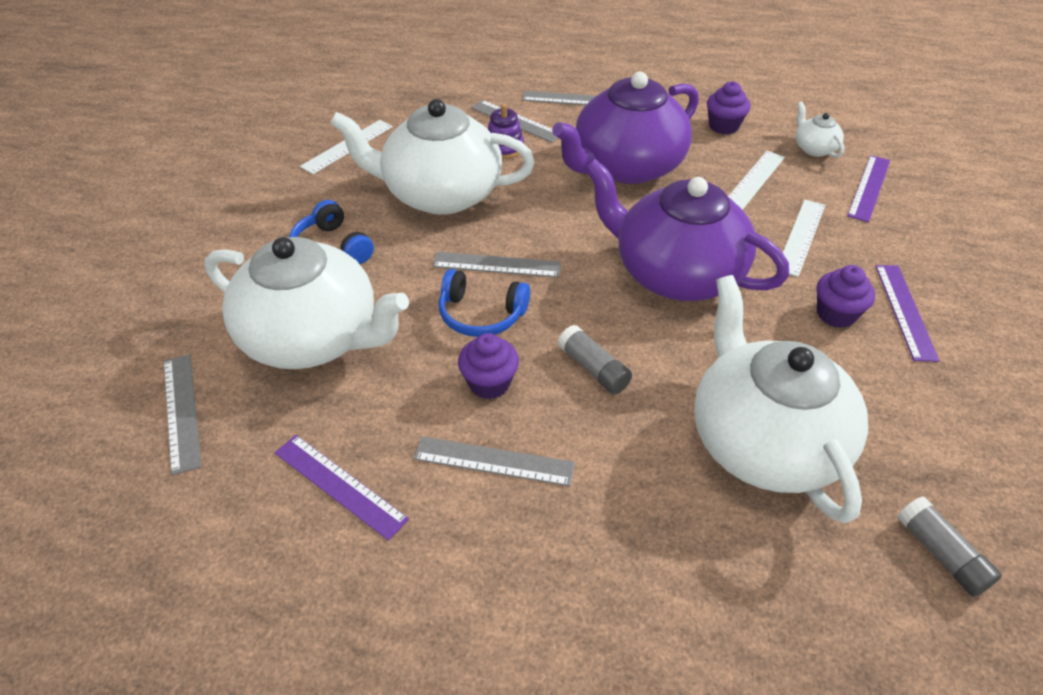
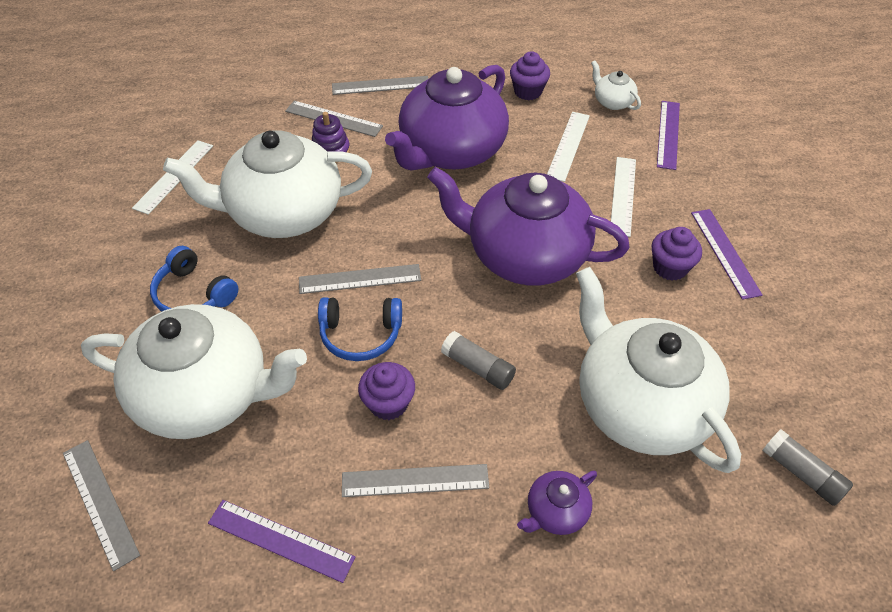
camera: 15 degrees left, 5 degrees up
none -> purple teapot [517,471,597,535]

